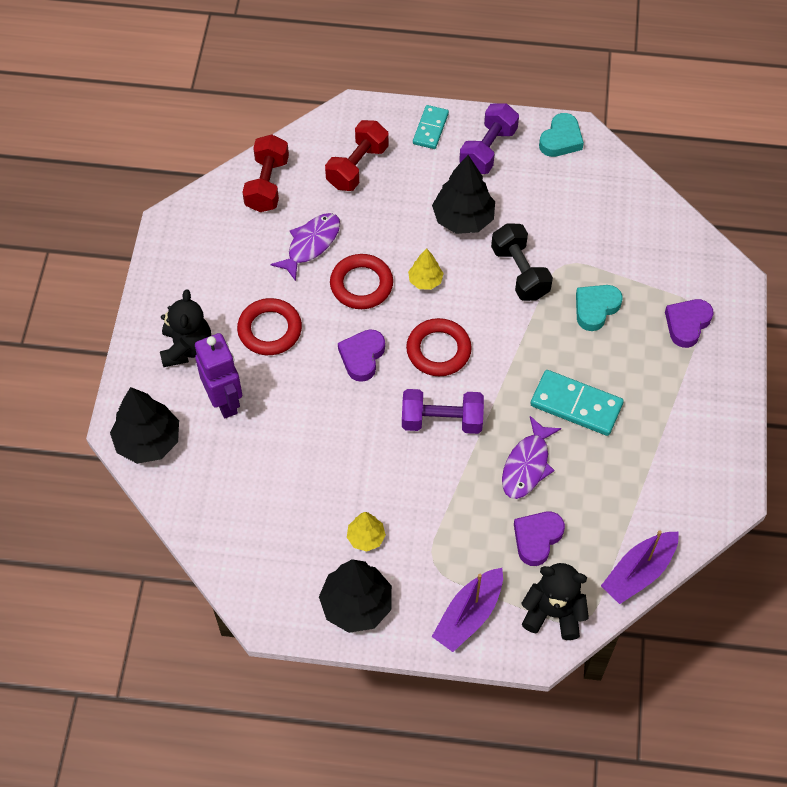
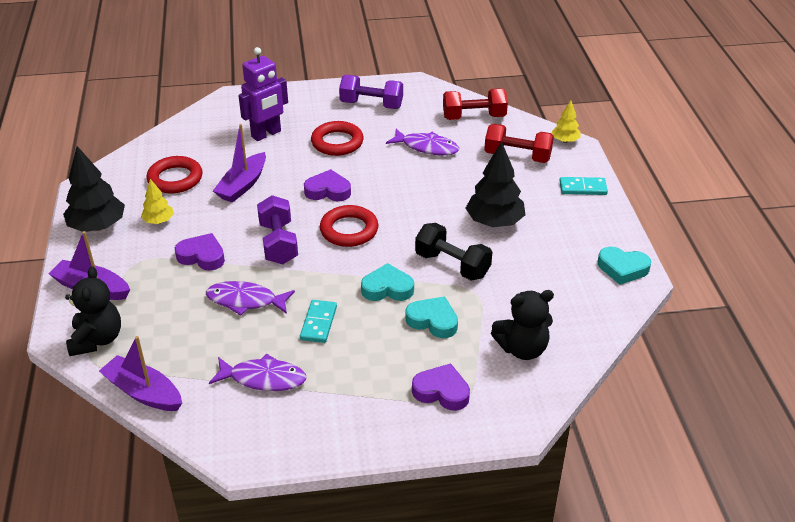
camera: 75 degrees right, 20 degrees down
black tree [110,387,179,464] -> none
black teddy bear [160,289,211,367] -> black teddy bear moved to [491,290,554,360]
red ring [330,254,393,309] -> red ring moved to [147,156,202,193]
yellow tree [408,248,444,290] -> yellow tree moved to [551,100,581,143]
purple dumbbell [459,103,519,174] -> purple dumbbell moved to [339,75,403,109]
black dumbbell [491,223,553,301] -> black dumbbell turned 75 degrees clockwise [415,223,492,281]
purple heart [514,512,565,566] -> purple heart moved to [175,233,225,270]
turquoise domino [531,370,624,436] -> turquoise domino [300,300,337,343], size x0.64
none -> purple fish [209,354,307,391]
none -> purple boat [213,124,266,203]
none -> turquoise heart [361,263,414,301]

